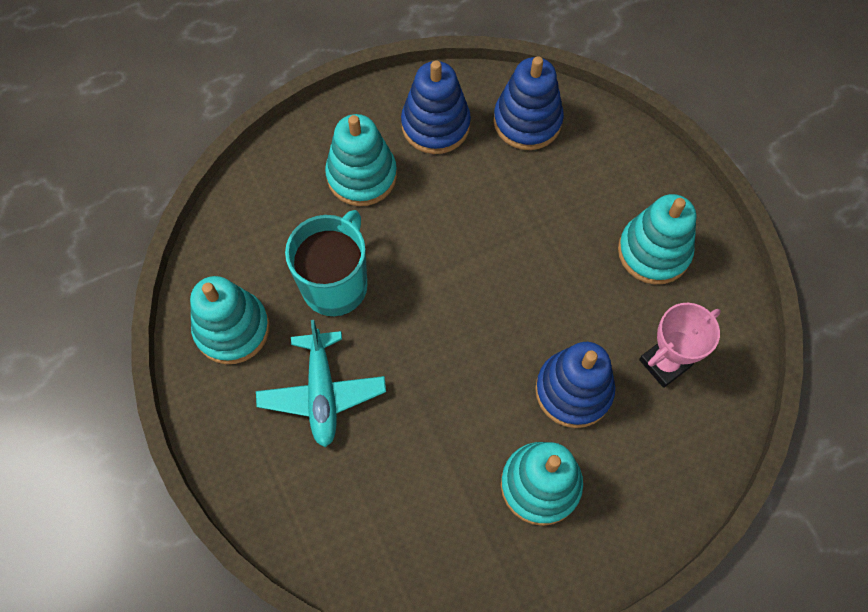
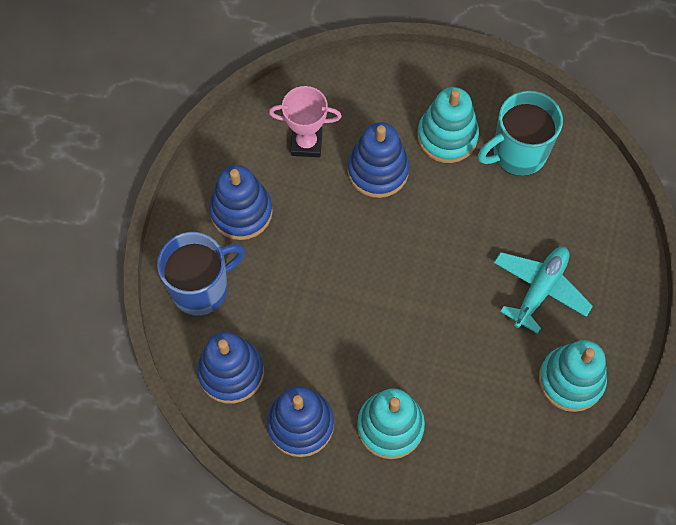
camera: 140 degrees left, 0 degrees up
turquoise mug [285,210,367,316] -> turquoise mug moved to [478,90,563,176]
turquoise stacking toy [618,194,696,284] -> blue stacking toy [209,165,273,240]
none -> blue mug [157,232,245,316]

